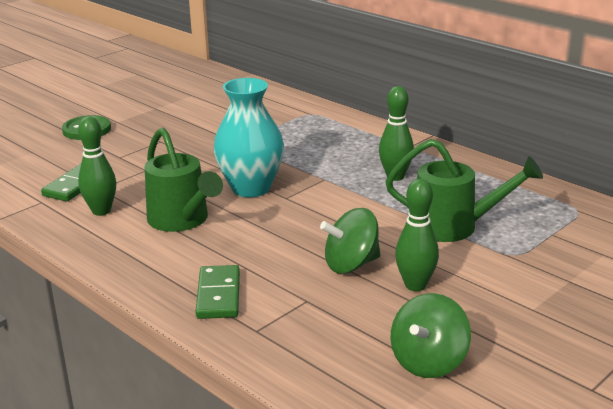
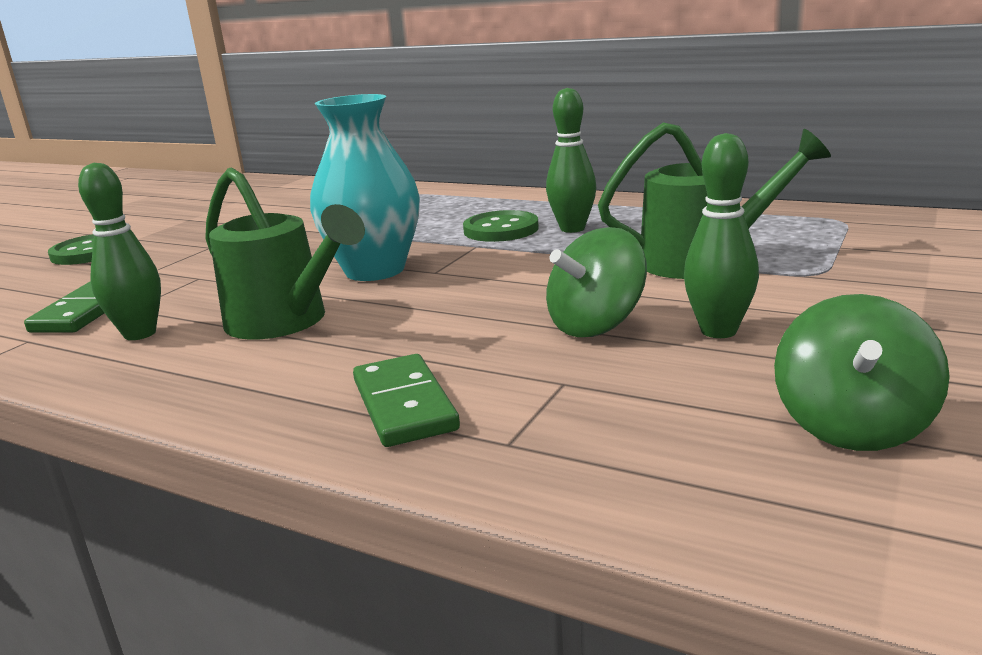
camera: 15 degrees left, 5 degrees down
none -> green button [463,210,539,242]

